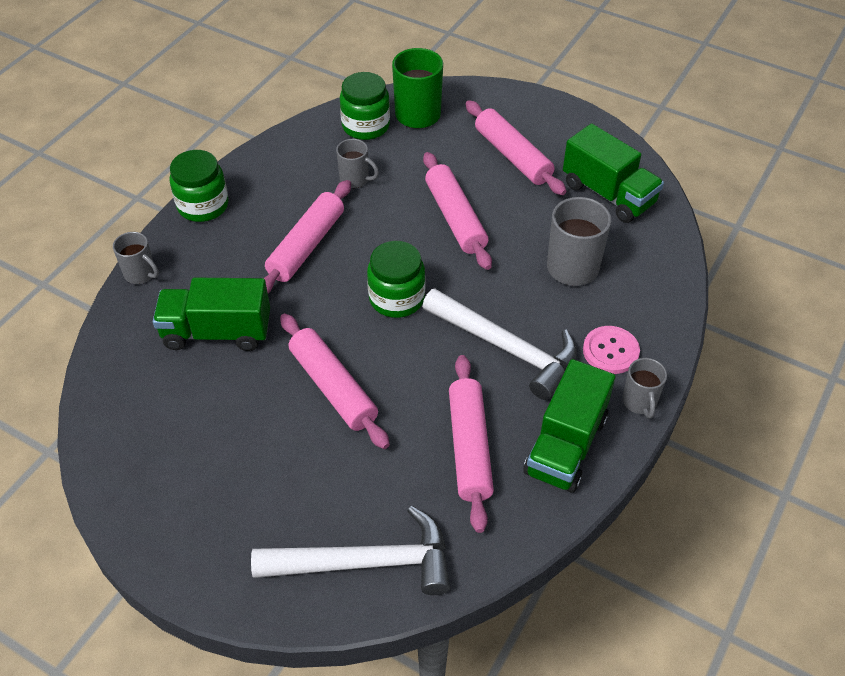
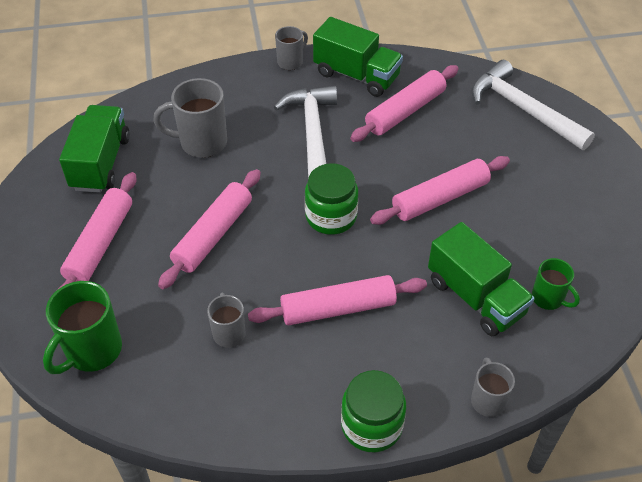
camera: 130 degrees left, 0 degrees up
pink rolling pin [280,314,390,449] -> pink rolling pin turned 45 degrees clockwise [370,156,510,225]
green jar [340,72,390,140] -> none
green truck [523,359,615,493] -> green truck turned 45 degrees clockwise [313,17,403,97]
pink button [583,326,640,374] -> none
none -> green mug [532,258,580,310]

